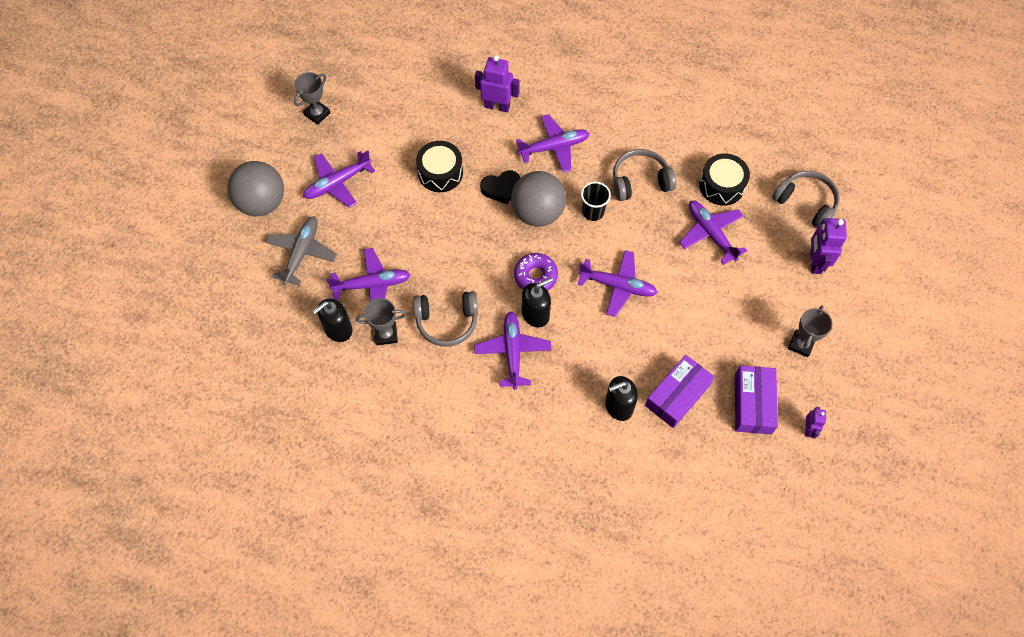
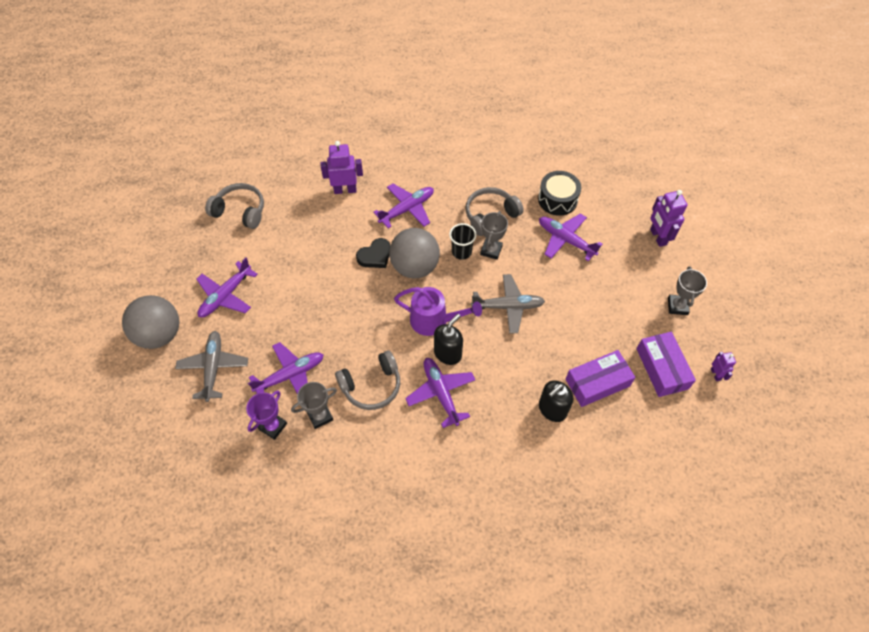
camera: 20 degrees left, 5 degrees down
grey trophy [294,72,331,125] -> grey trophy moved to [480,211,508,260]
black soap dispenser [312,298,352,342] -> purple trophy [246,390,287,440]
black drum [416,141,463,192] -> none
purple donut [514,253,558,291] -> purple watering can [394,287,482,336]
purple plane [578,250,658,317] -> grey plane [471,274,545,334]
purple box [645,355,715,428] -> purple box turned 45 degrees clockwise [565,350,636,407]
grey headphones [772,171,840,227] -> grey headphones moved to [205,183,264,229]

